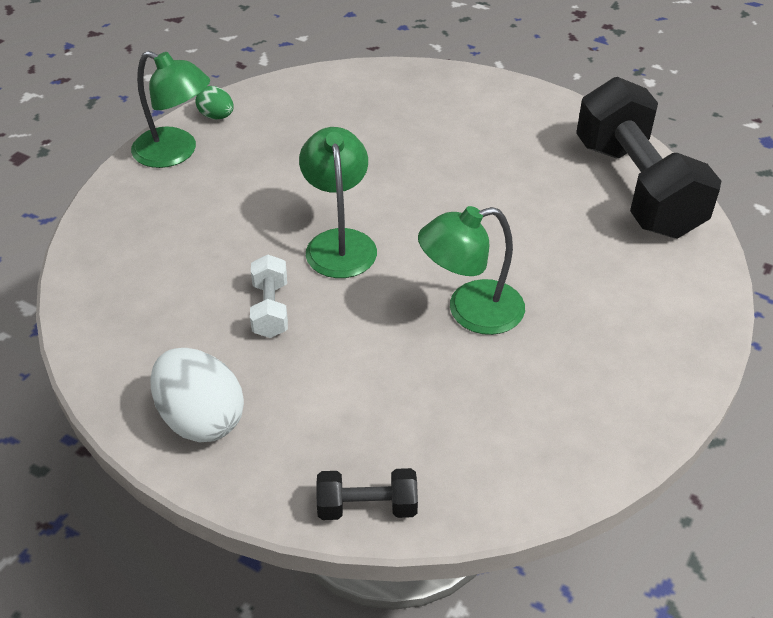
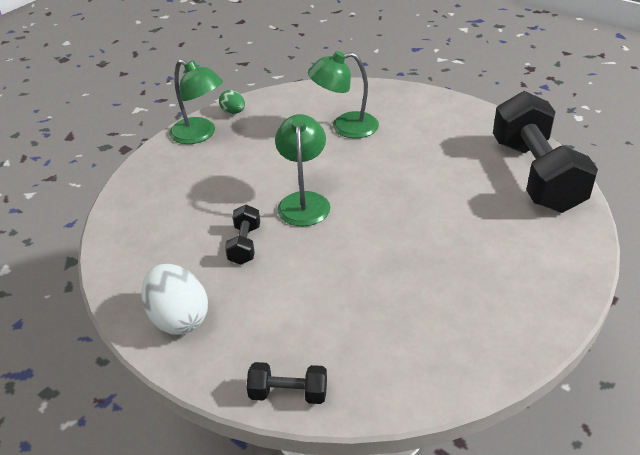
camera: 10 degrees right, 5 degrees down
white dumbbell [250,254,288,338] -> black dumbbell [225,205,260,265]
green lamp [418,206,525,335] -> green lamp moved to [308,51,379,138]

